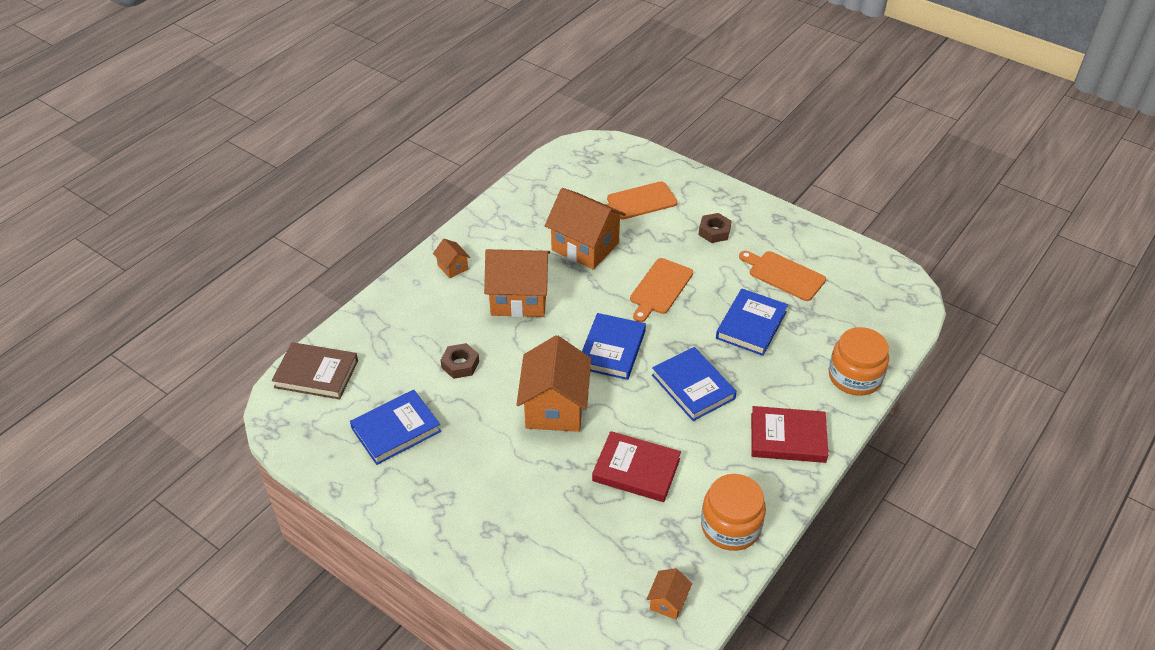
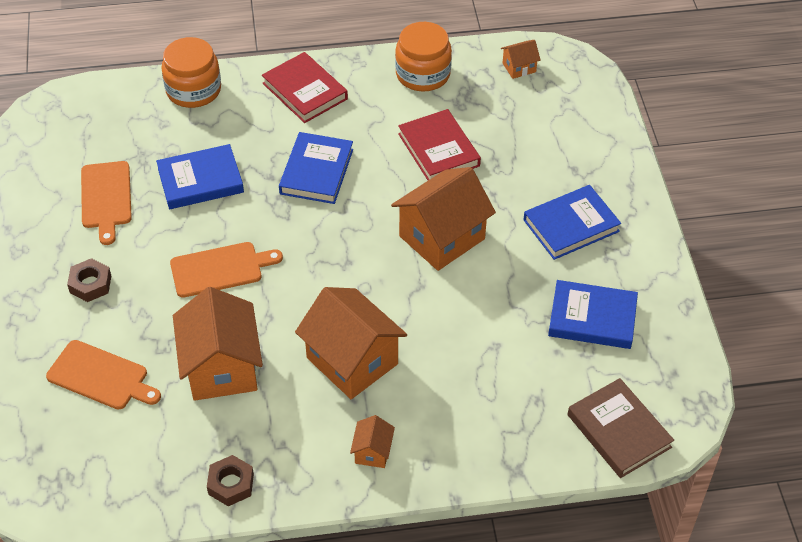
camera: 135 degrees left, 5 degrees up
brown nut [441,343,479,379] -> brown nut moved to [207,455,254,506]
blue book [582,313,646,380] -> blue book moved to [524,185,621,260]

